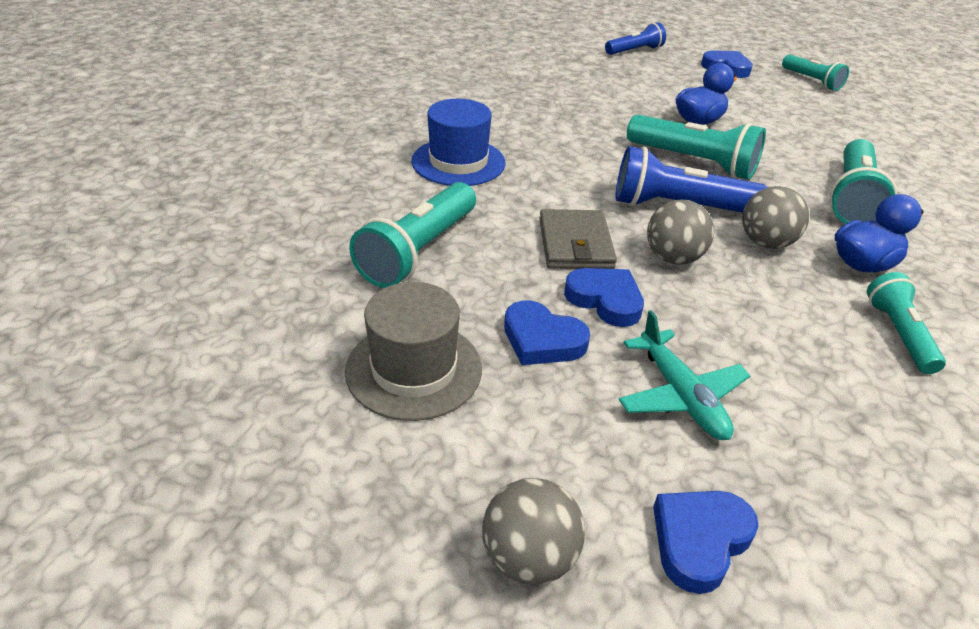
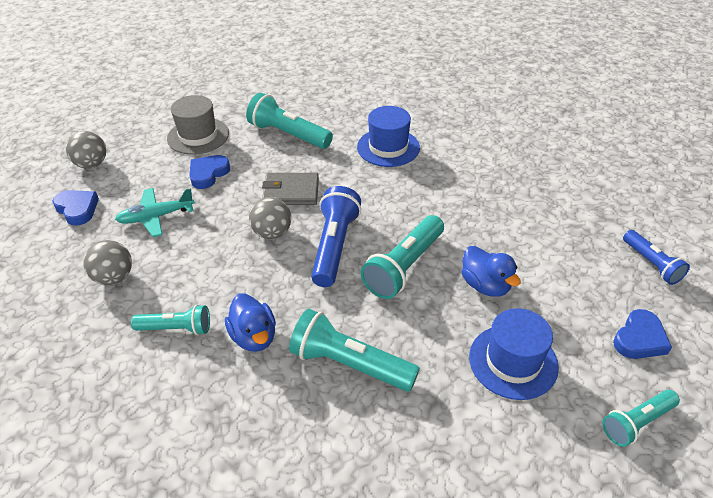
camera: 95 degrees right, 5 degrees up
blue heart [564,268,644,327] -> none
grey ball [742,186,809,249] -> grey ball moved to [83,240,132,285]
none -> blue hat [469,308,559,400]

